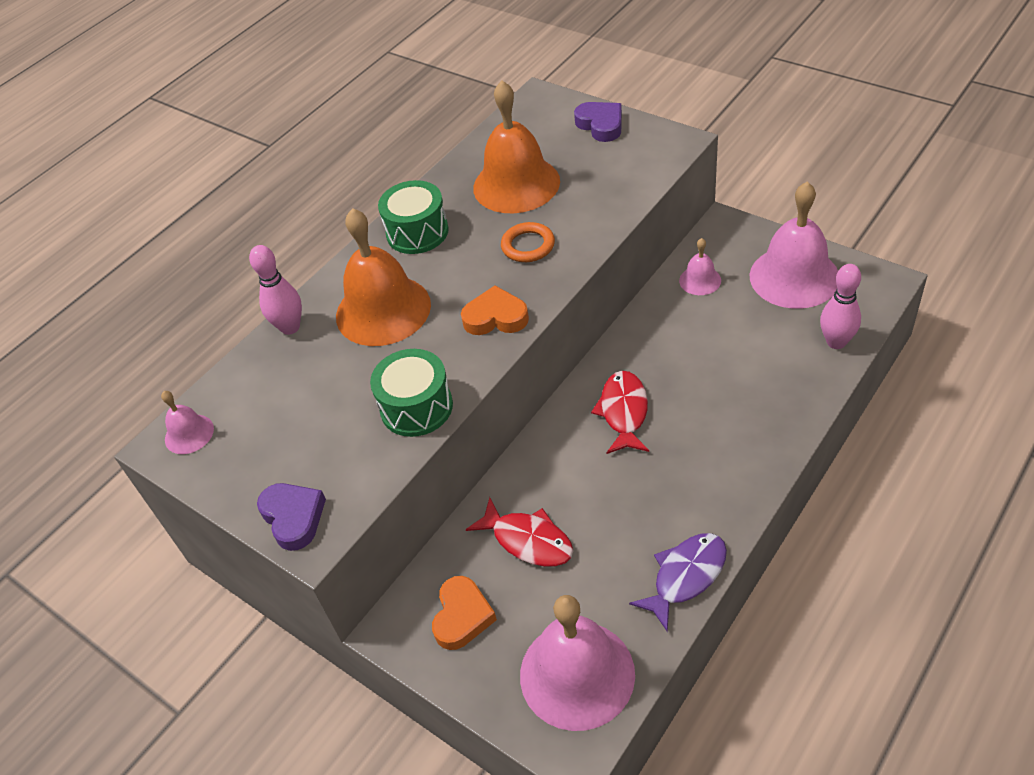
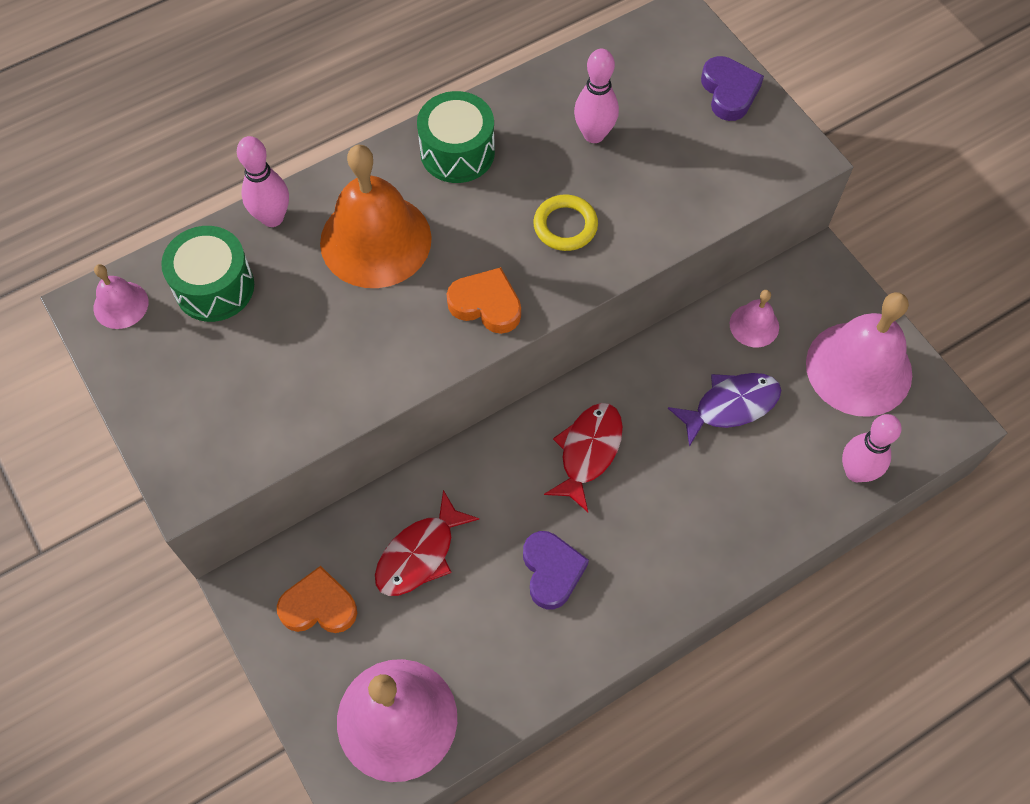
camera: 15 degrees right, 15 degrees up
purple heart [257,483,326,551] -> purple heart moved to [523,531,589,609]
green drum [370,349,453,437] -> green drum moved to [161,226,254,322]
orange heart [432,576,497,650] -> orange heart turned 120 degrees counterclockwise [277,566,357,633]
red fish [466,497,573,567] -> red fish turned 75 degrees clockwise [375,490,480,596]
orange bell [473,81,560,213] -> pink bowling pin [574,49,619,143]
orange ring [501,222,555,262] -> yellow ring [533,194,598,251]
purple fish [629,533,727,631] -> purple fish moved to [668,373,782,447]

